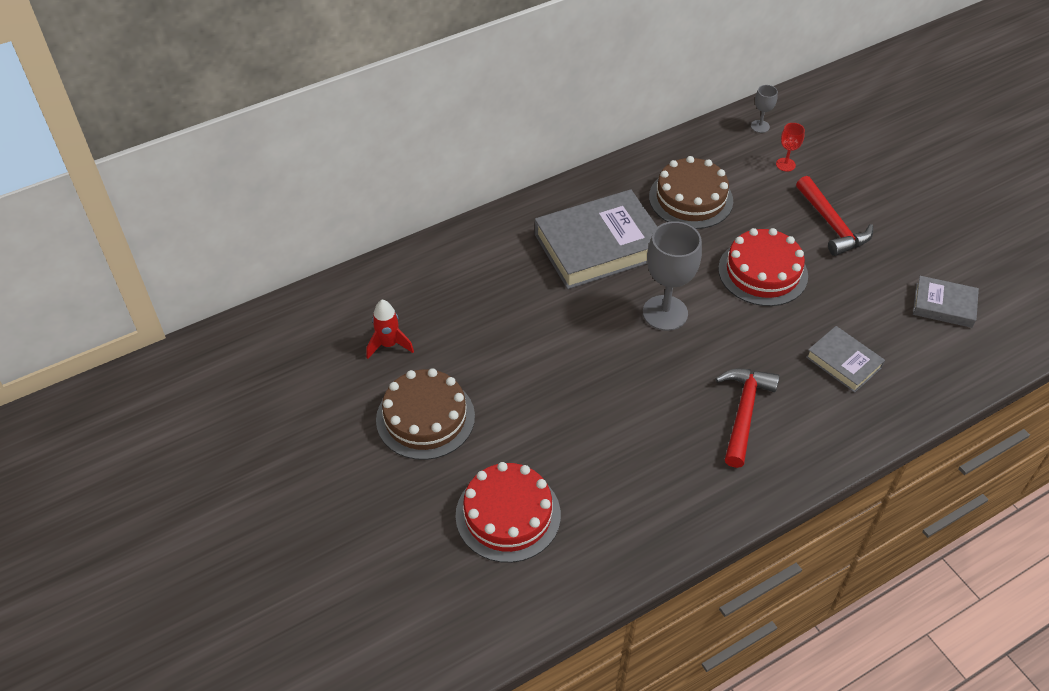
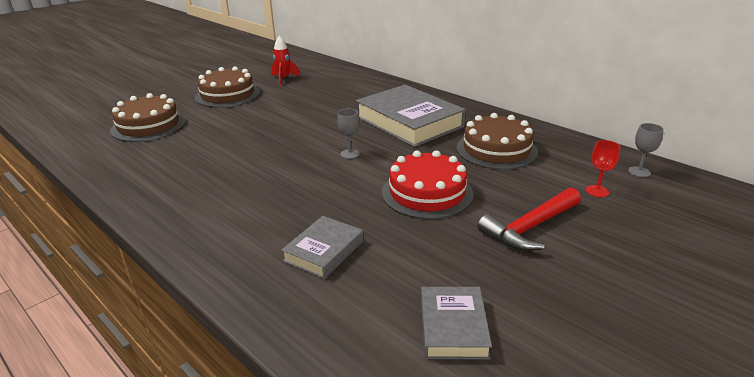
camera: 75 degrees right, 20 degrees down
red cake [455,462,561,563] -> brown cake [110,93,186,142]
grey goblet [643,221,702,331] -> grey goblet [337,109,360,159], size x0.48
red hammer [715,368,779,468] -> none

